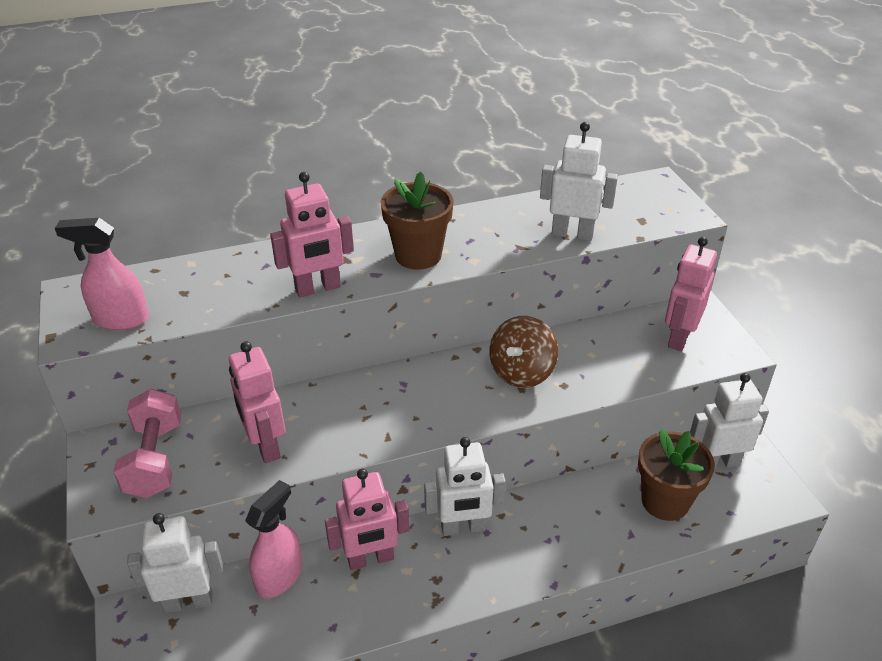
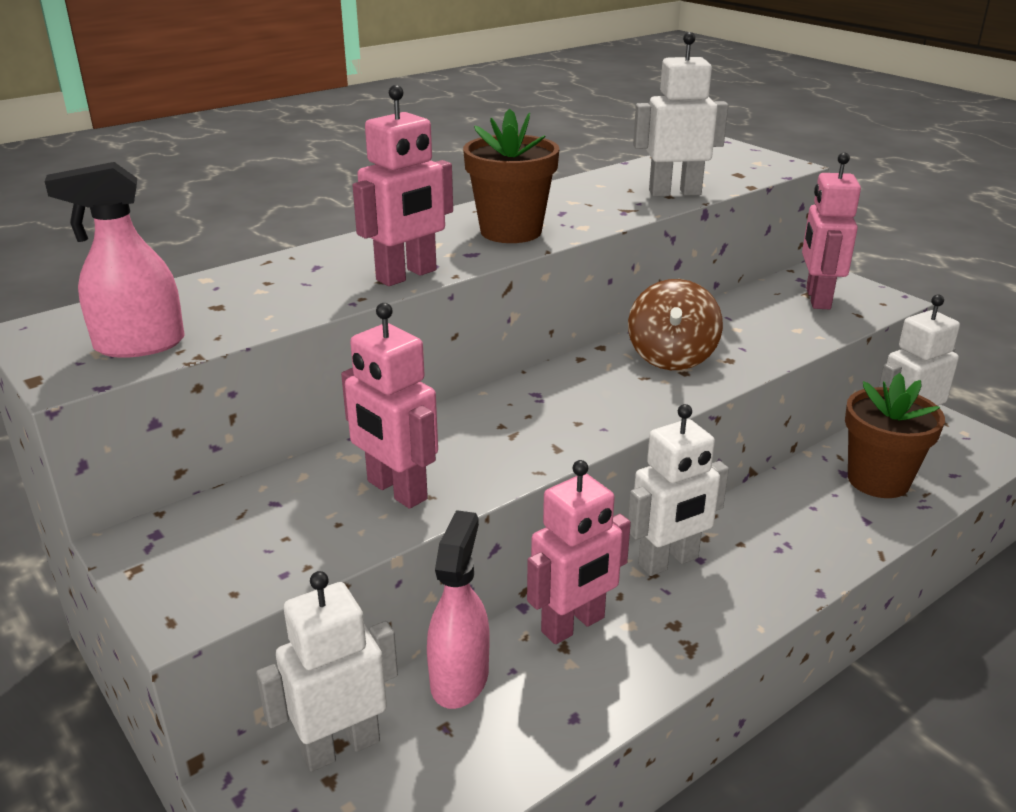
camera: 20 degrees left, 10 degrees down
pink dumbbell [113,389,181,498] -> none

